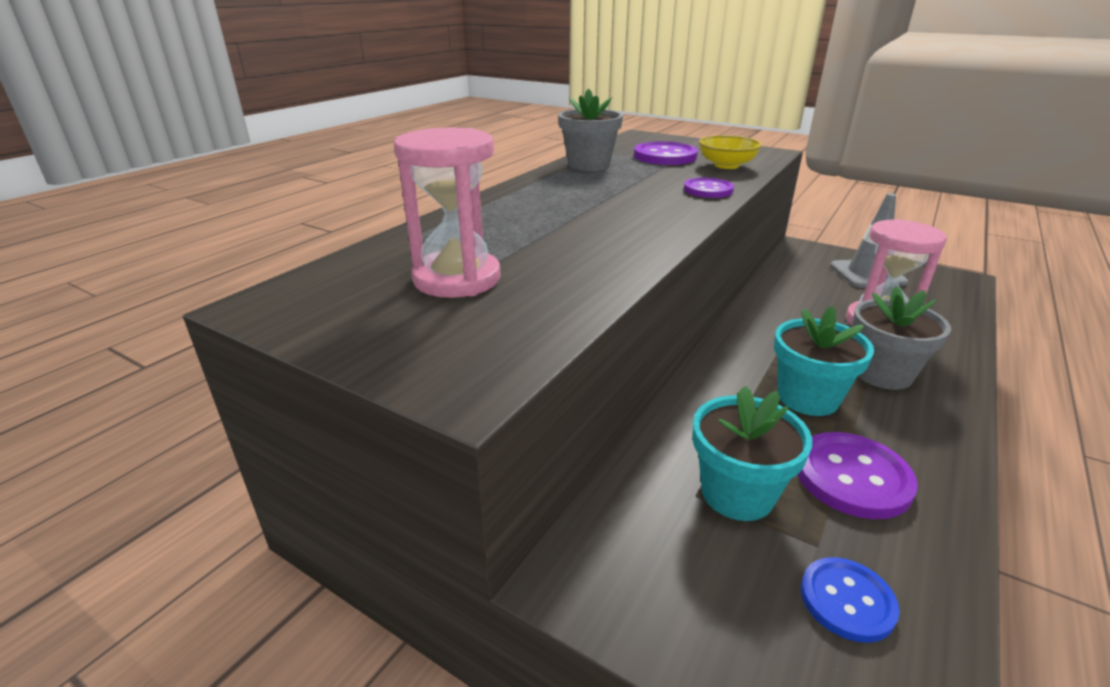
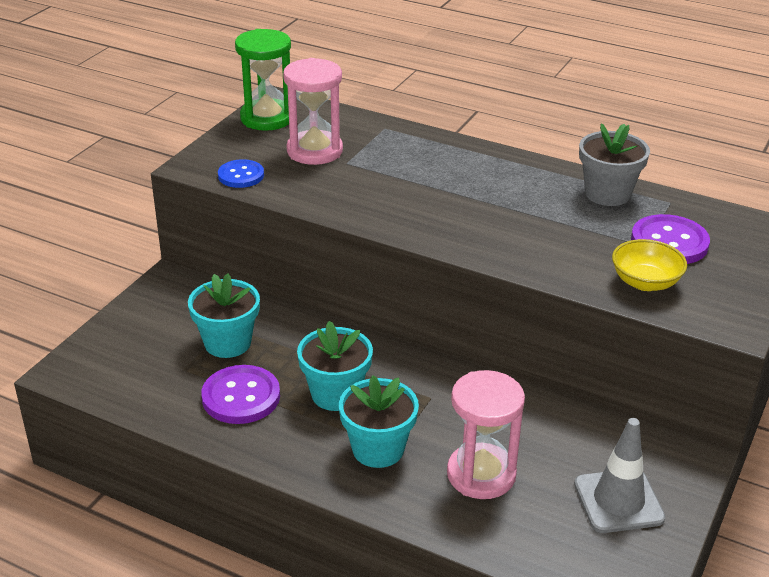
camera: 85 degrees right, 5 degrees up
purple button [684,177,734,198] -> none
blue button [801,557,900,643] -> blue button moved to [218,159,264,188]
grey flower pot [852,286,951,390] -> turquoise flower pot [339,375,419,468]
none -> green hourglass [235,29,291,131]

